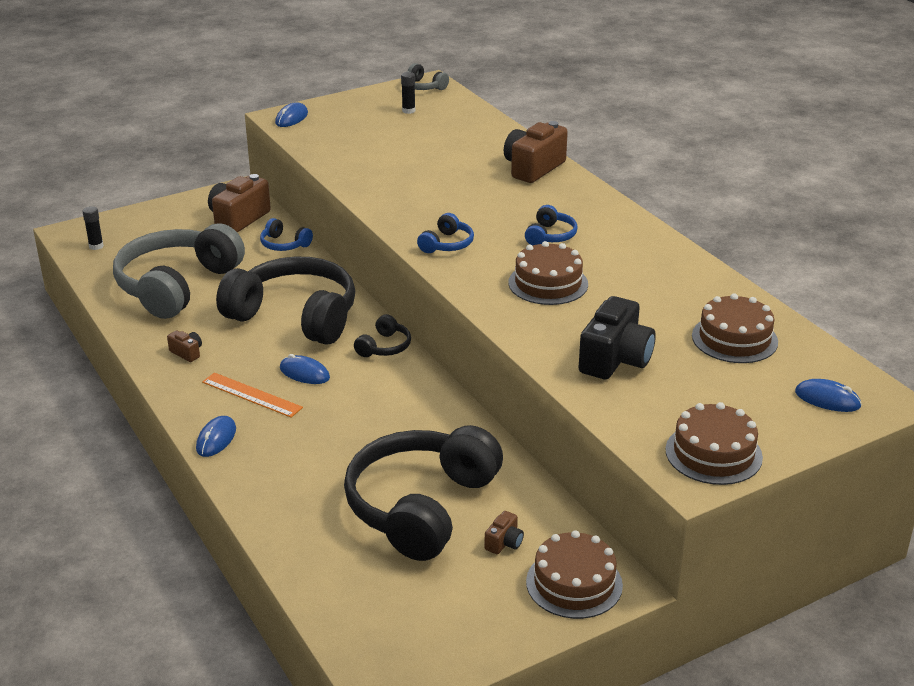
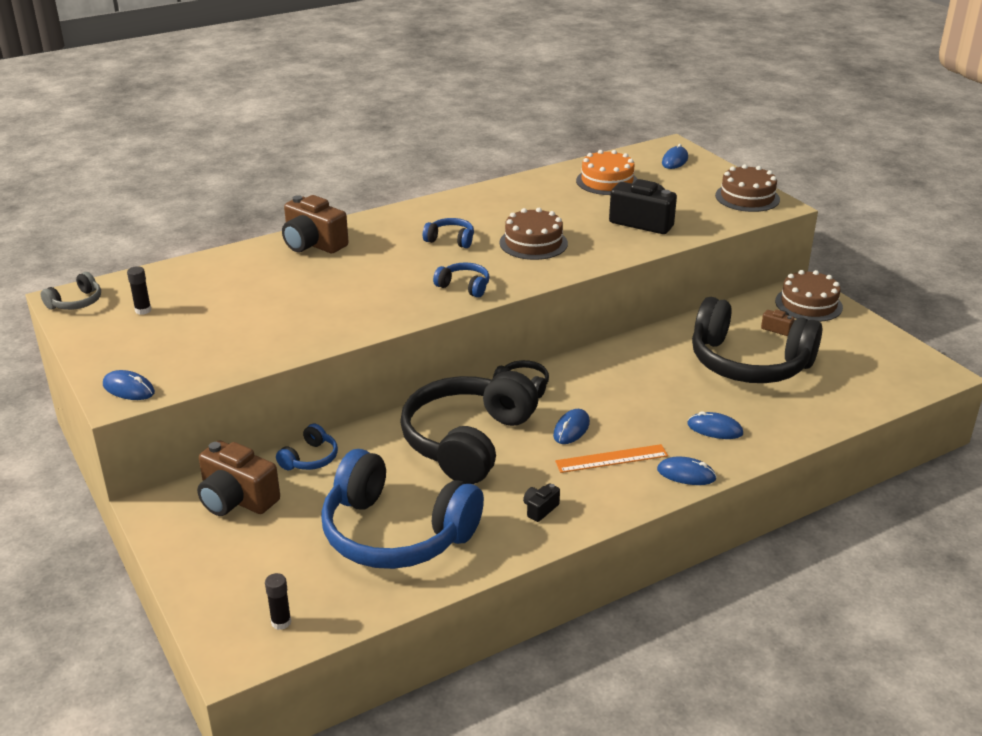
camera: 90 degrees left, 0 degrees up
grey headphones [113,223,245,319] -> blue headphones [321,449,484,569]
brown camera [167,330,202,362] -> black camera [523,483,560,522]
orange ruler [202,372,303,417] -> orange ruler turned 45 degrees clockwise [555,444,668,473]
brown cake [692,293,778,363] -> orange cake [576,150,637,195]
none -> blue mouse [687,411,743,439]

